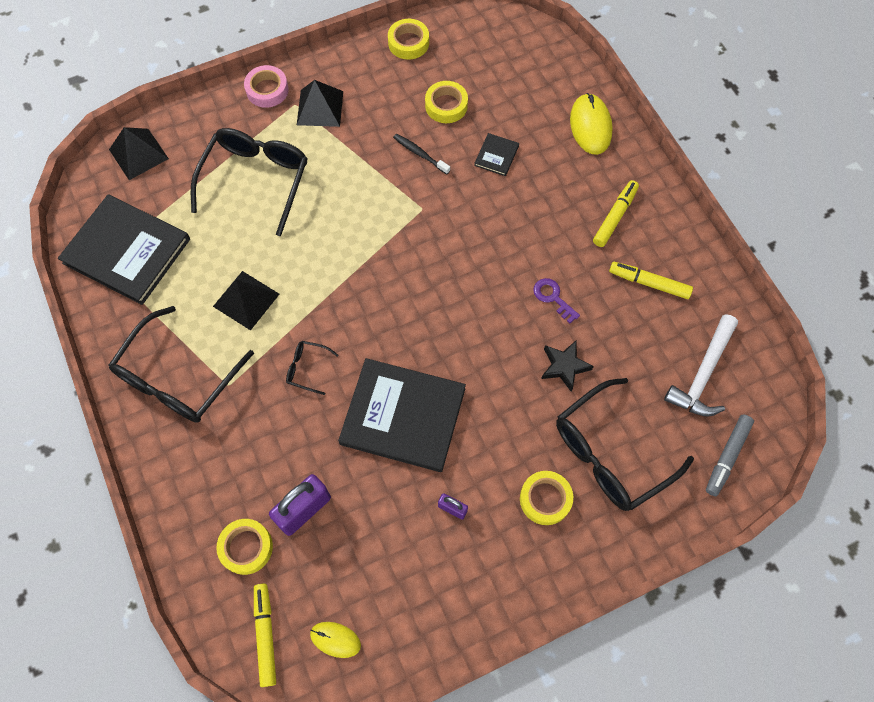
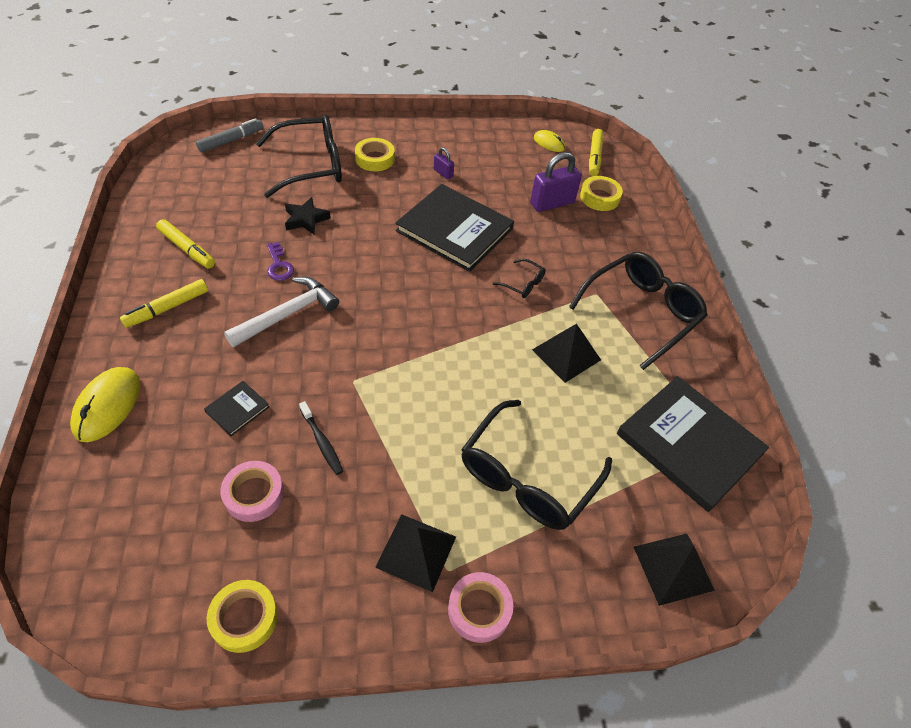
camera: 165 degrees left, 15 degrees down
yellow tape [425,81,468,123] -> pink tape [220,461,284,522]
white hammer [664,314,738,417] -> white hammer moved to [224,277,339,347]

